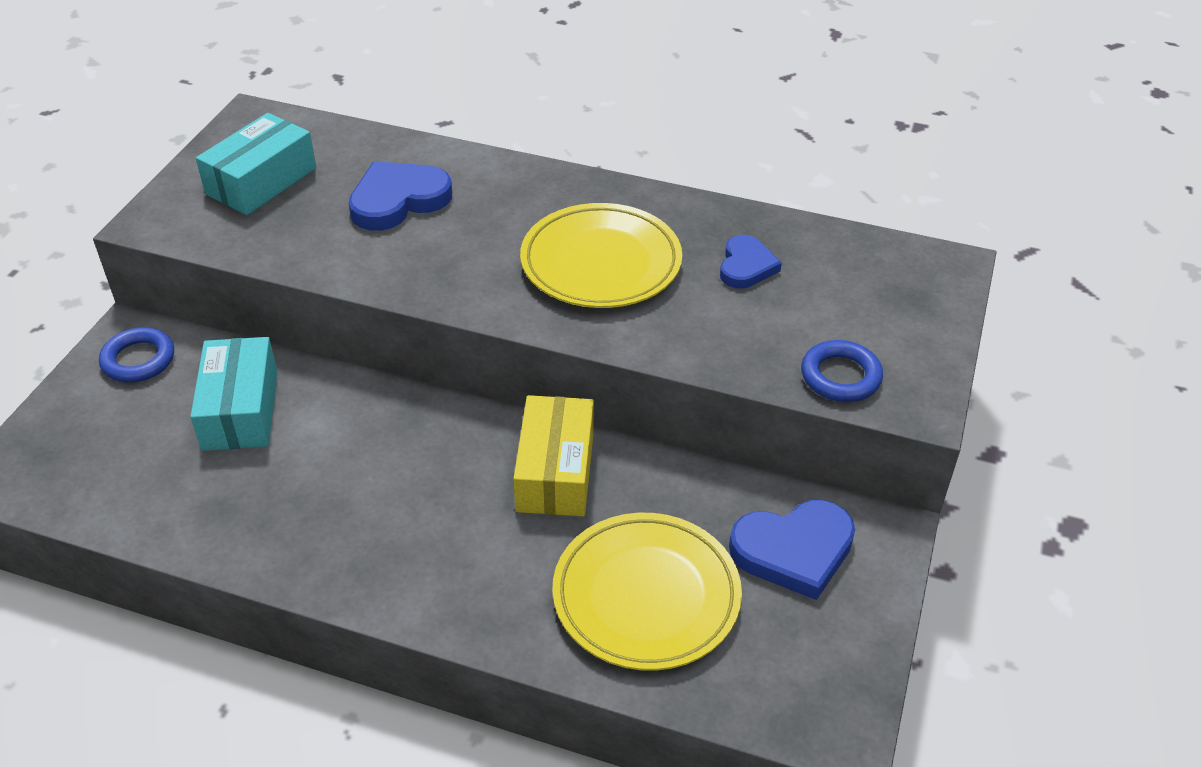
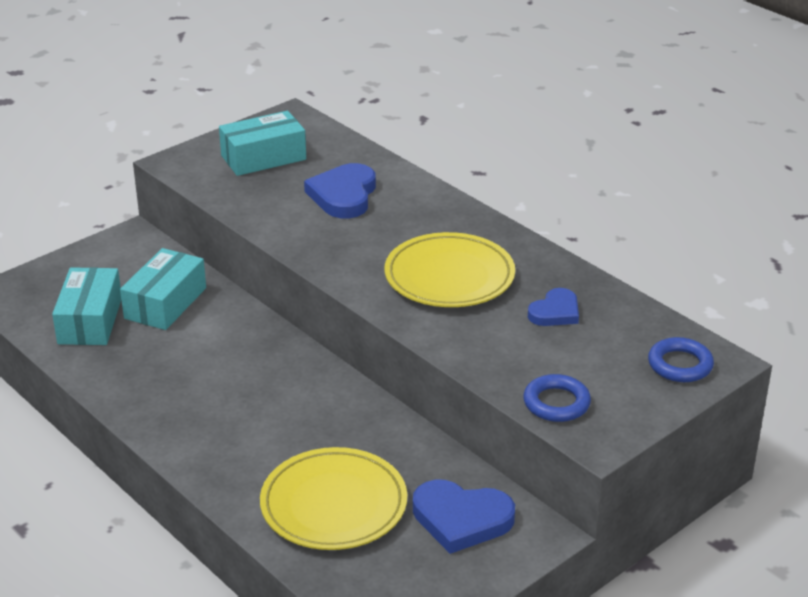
camera: 30 degrees right, 10 degrees down
blue ring [99,327,174,382] -> blue ring moved to [648,337,714,382]
blue heart [349,161,452,231] -> blue heart turned 75 degrees counterclockwise [304,163,376,218]
yellow box [513,395,594,516] -> none
none -> turquoise box [52,267,121,345]

